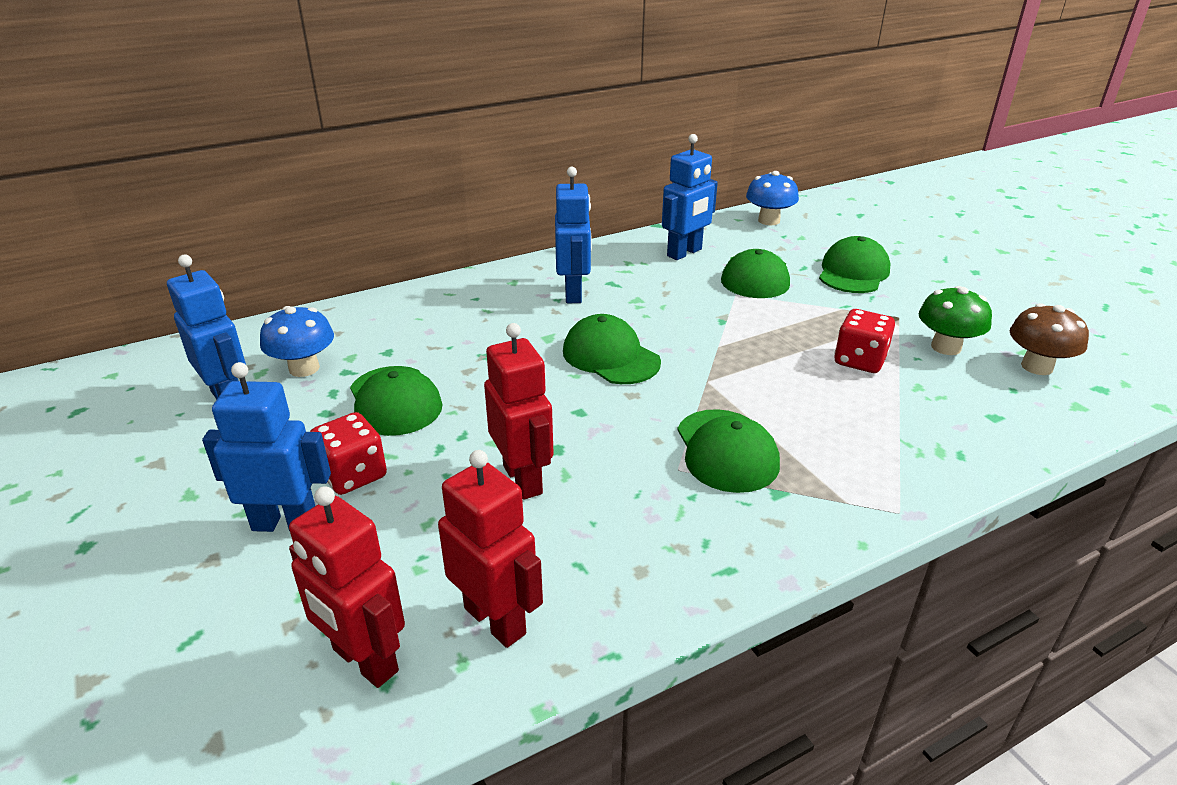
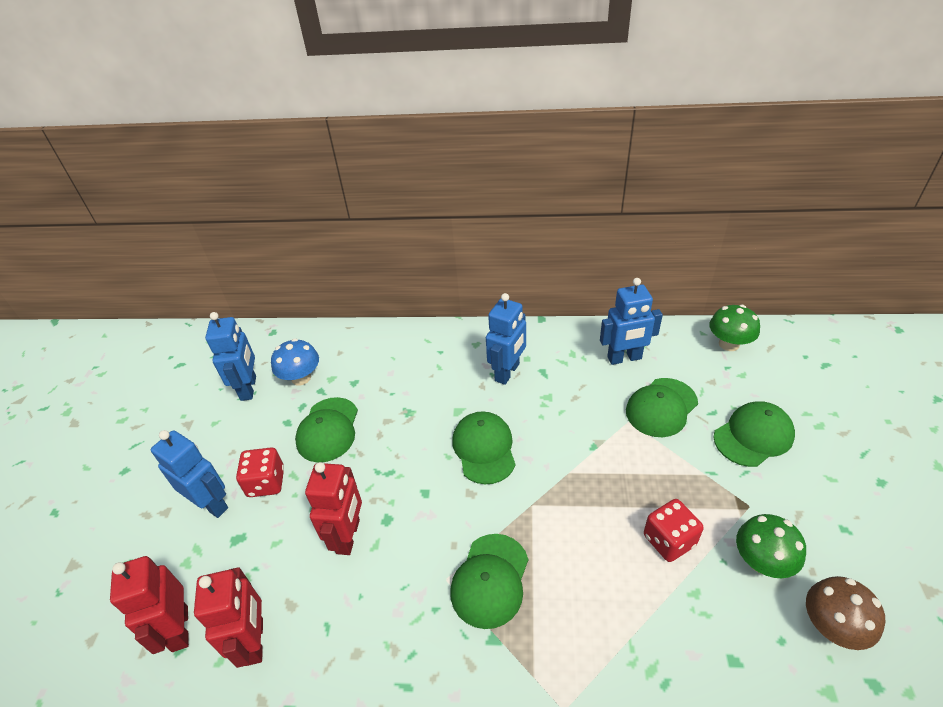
camera: 35 degrees right, 10 degrees up
blue mushroom [746,171,799,225] -> green mushroom [709,305,760,351]

